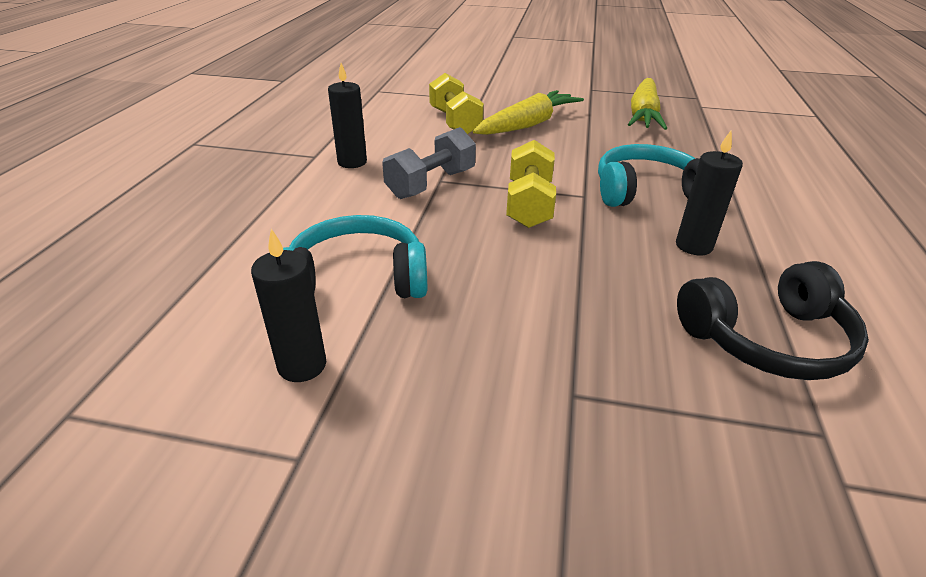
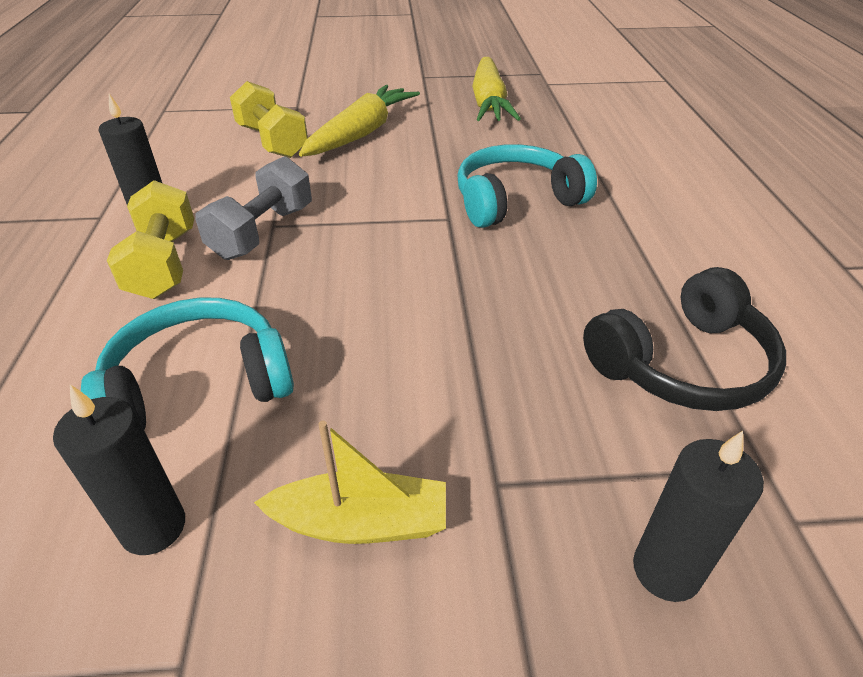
camera: 15 degrees left, 5 degrees up
yellow dumbbell [506,140,556,228] -> yellow dumbbell moved to [107,180,194,299]
black candle [676,131,743,256] -> black candle moved to [633,431,764,602]
none -> yellow boat [254,421,446,544]

